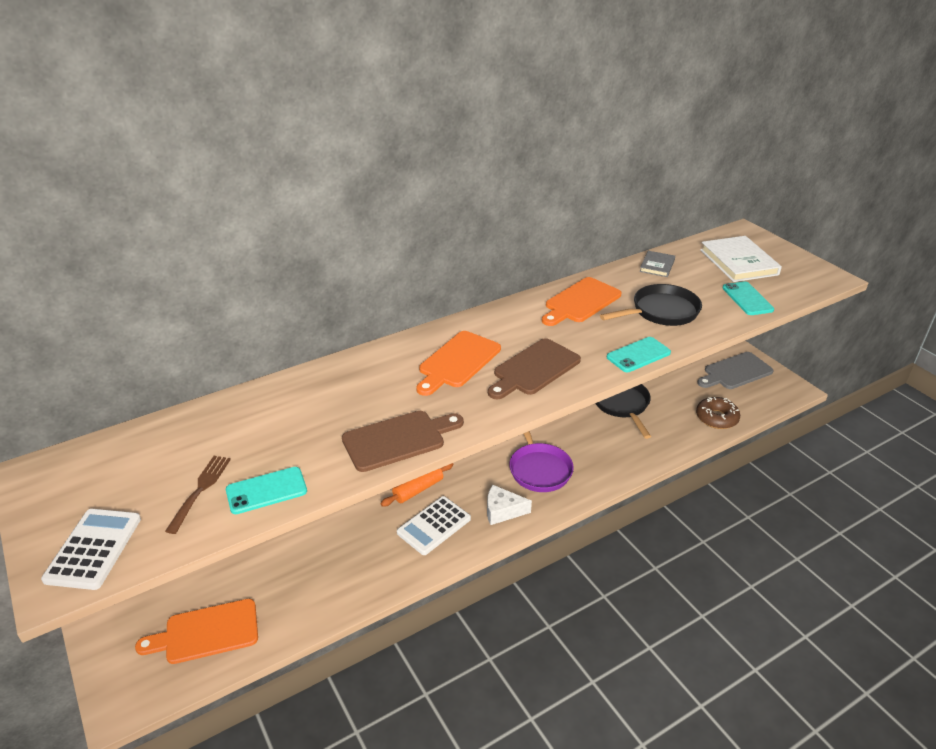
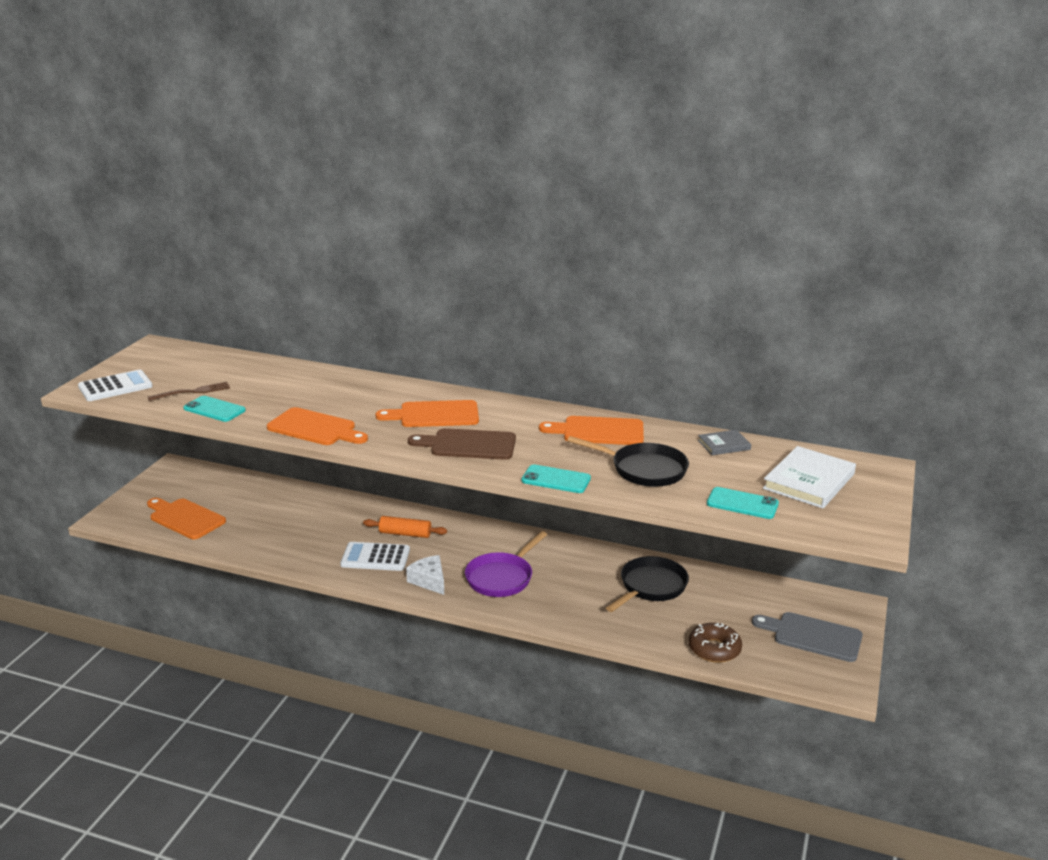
camera: 50 degrees right, 10 degrees down
brown cutting board [342,411,464,472] -> orange cutting board [267,407,368,445]
turquoise phone [723,281,774,315] -> turquoise phone turned 75 degrees clockwise [707,487,779,519]

